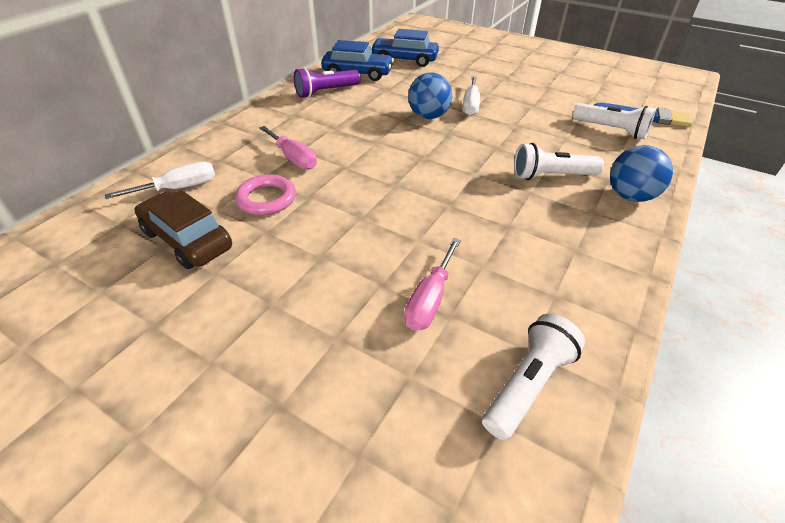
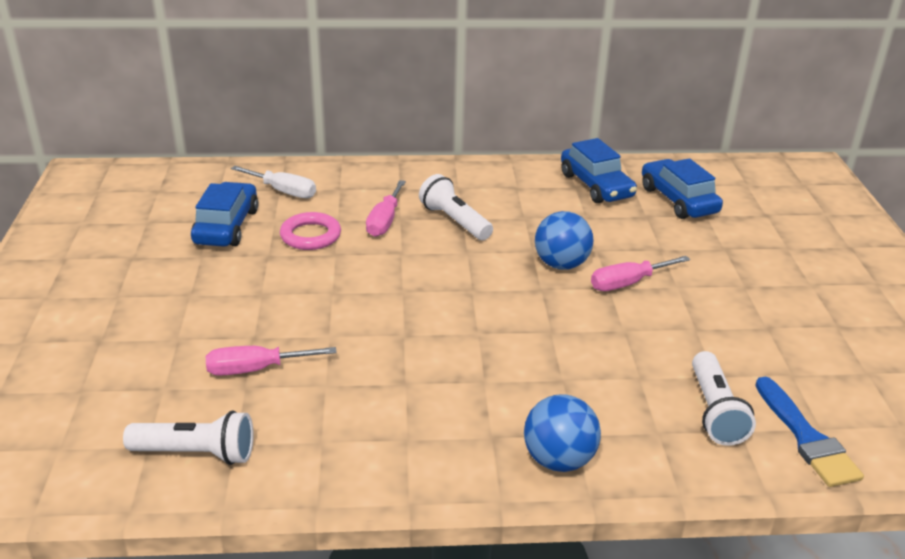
camera: 55 degrees right, 10 degrees down
brown car [134,190,232,269] -> blue car [191,182,258,247]
purple flashlight [294,67,361,98] -> none
white screwdriver [462,76,480,116] -> pink screwdriver [591,256,690,291]
white flashlight [514,143,604,180] -> white flashlight moved to [419,174,493,240]

